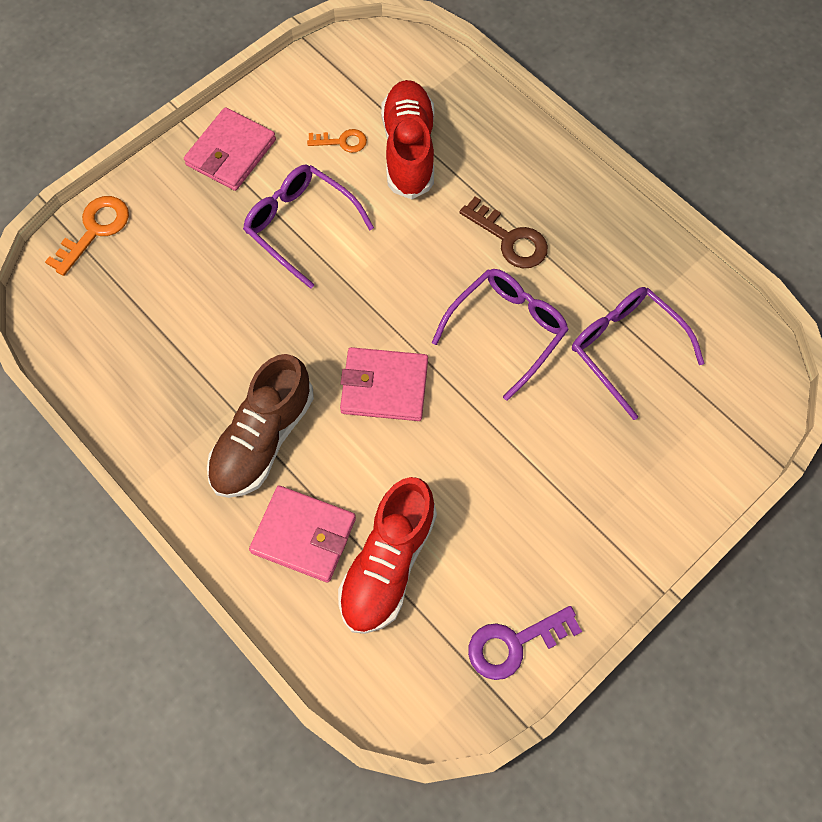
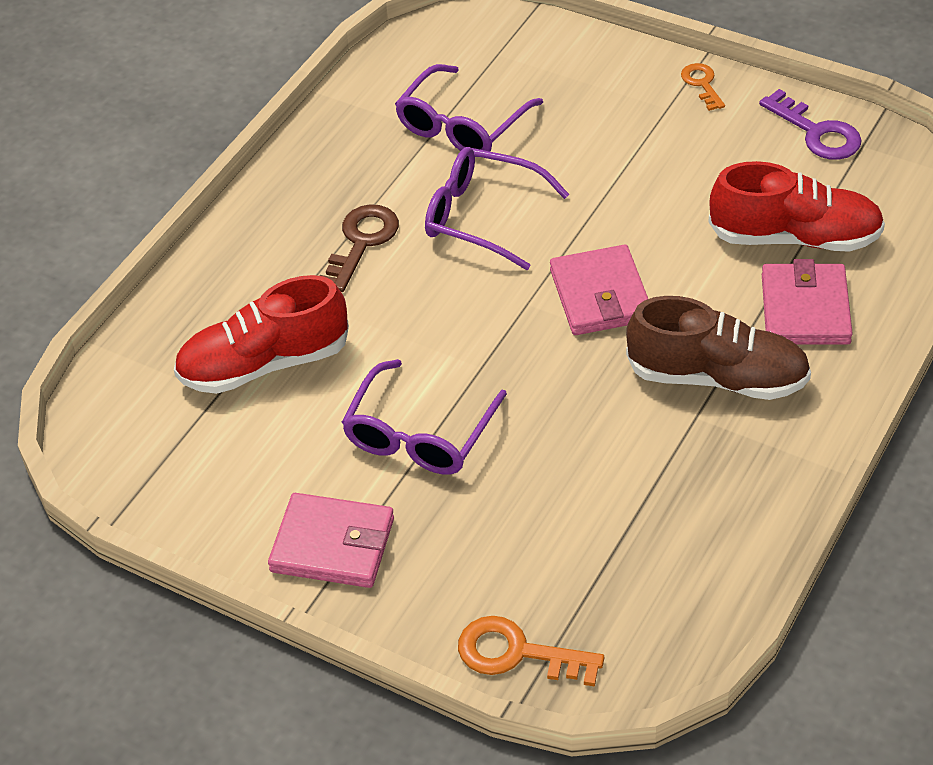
camera: 105 degrees left, 20 degrees down
orange key [307,129,367,153] -> orange key moved to [681,63,725,111]

